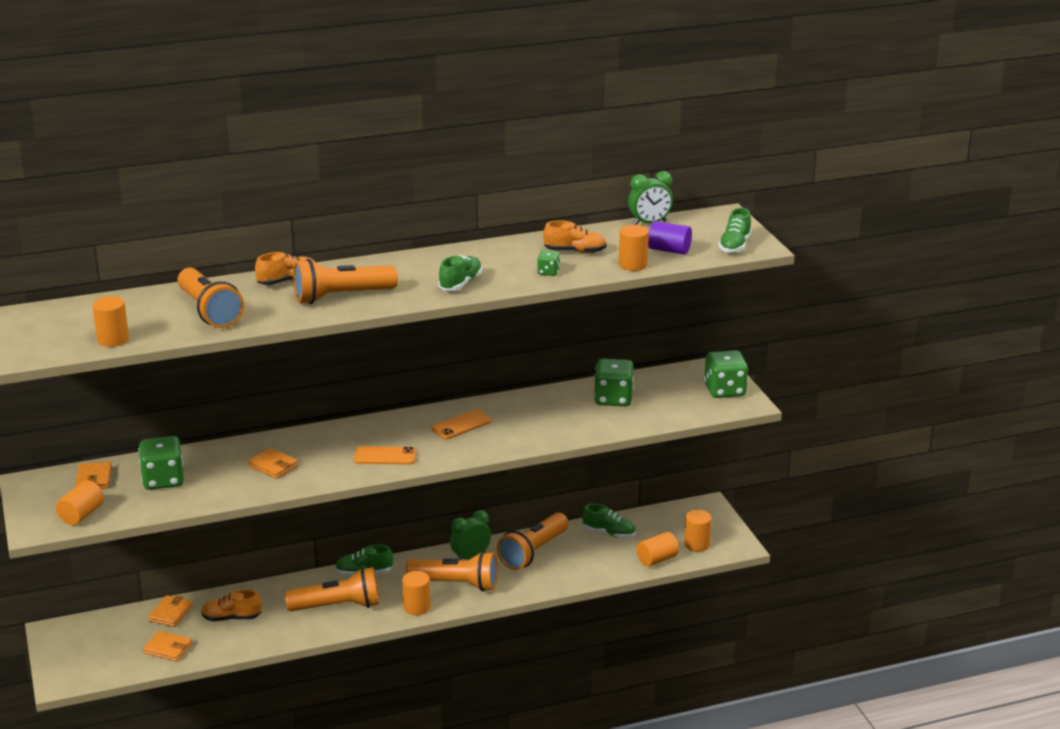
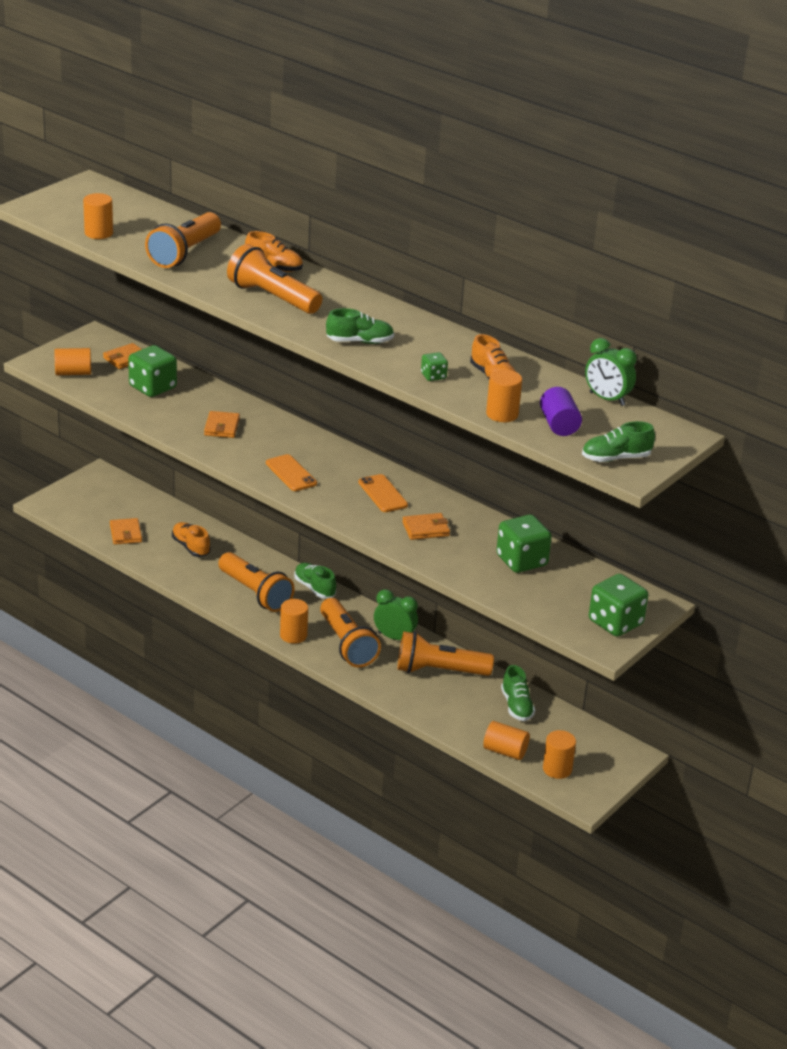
camera: 55 degrees right, 5 degrees up
orange wallet [148,595,193,627] -> orange wallet moved to [402,513,450,540]
orange phone [431,409,492,439] -> orange phone turned 45 degrees clockwise [358,474,408,512]

